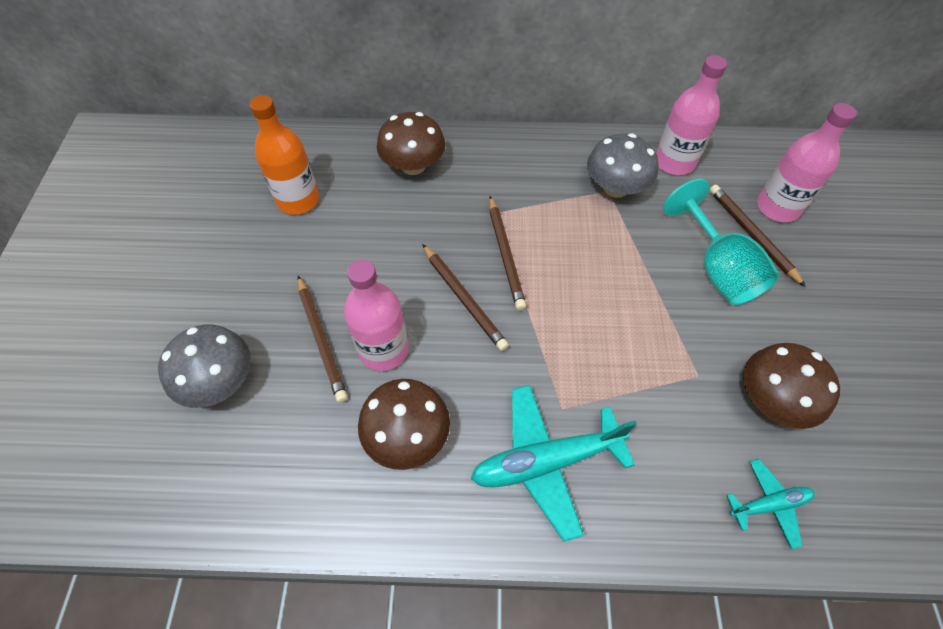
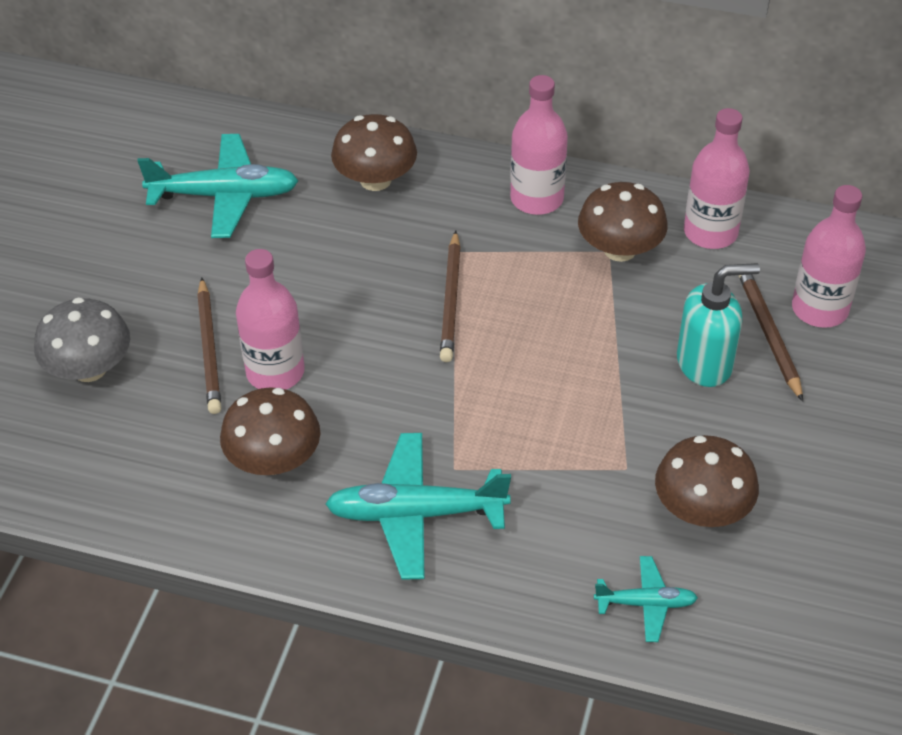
camera: 15 degrees right, 10 degrees down
orange bottle [250,95,319,215] -> turquoise plane [138,134,298,238]
brown pencil [422,244,509,351] -> none
grey mushroom [587,133,659,198] -> brown mushroom [578,182,668,262]
turquoise goblet [663,179,780,305] -> turquoise soap dispenser [677,263,760,387]
none -> pink bottle [510,75,568,215]

